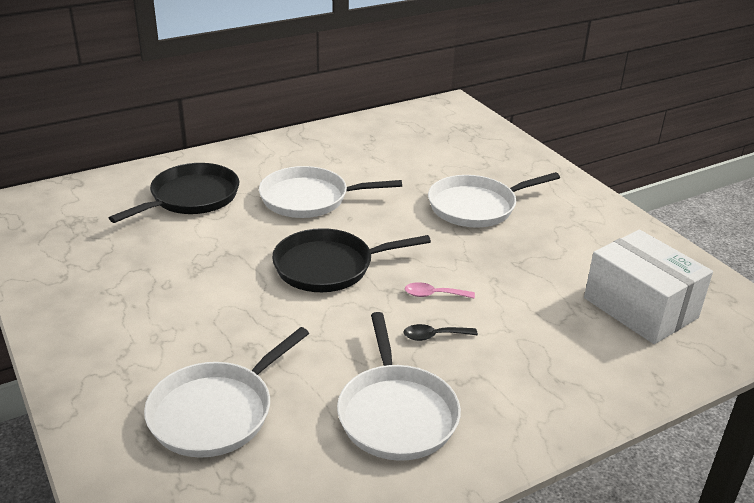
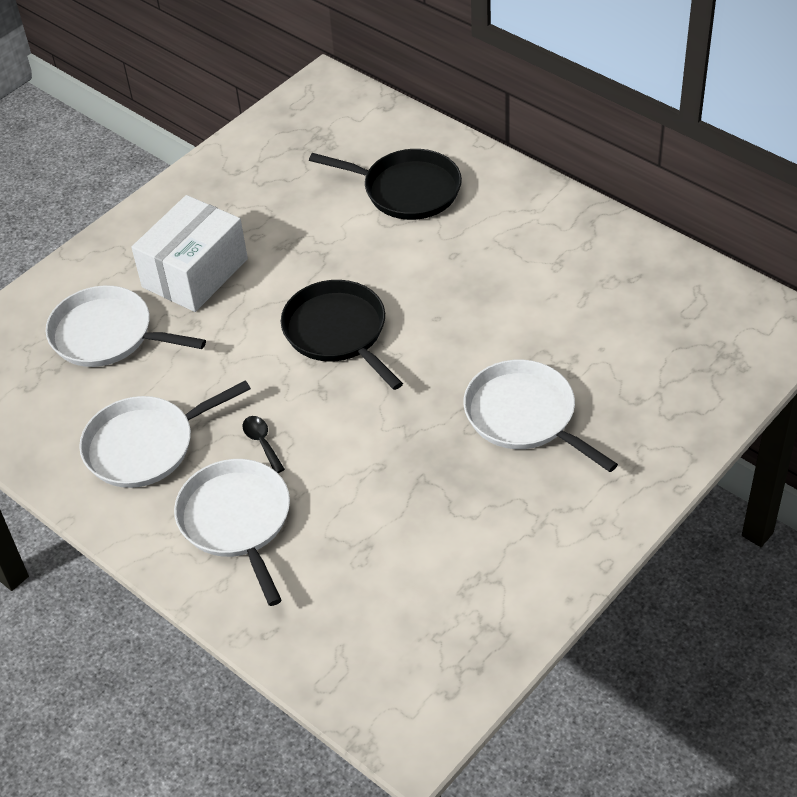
camera: 75 degrees right, 15 degrees up
white pan [259,166,402,218] -> white pan moved to [174,459,290,606]
pink spoon [405,282,475,298] -> none
white box [584,230,713,344] -> white box moved to [131,195,248,312]

